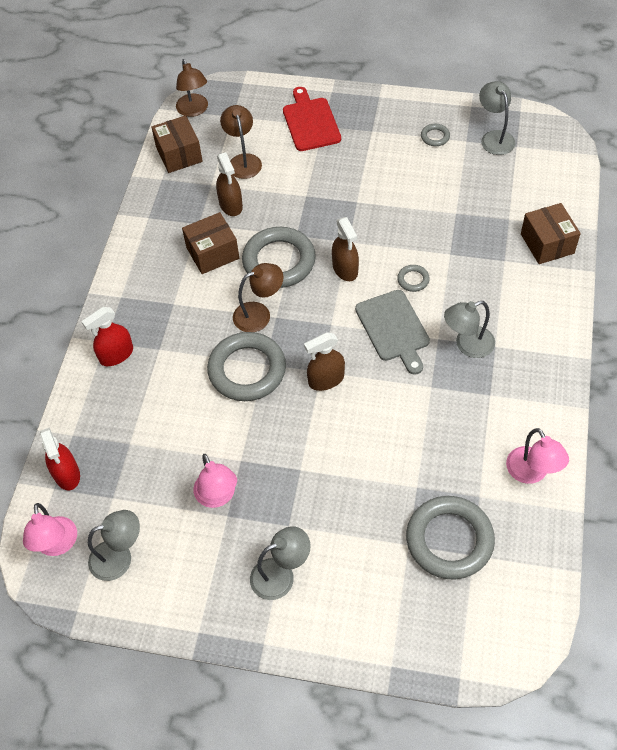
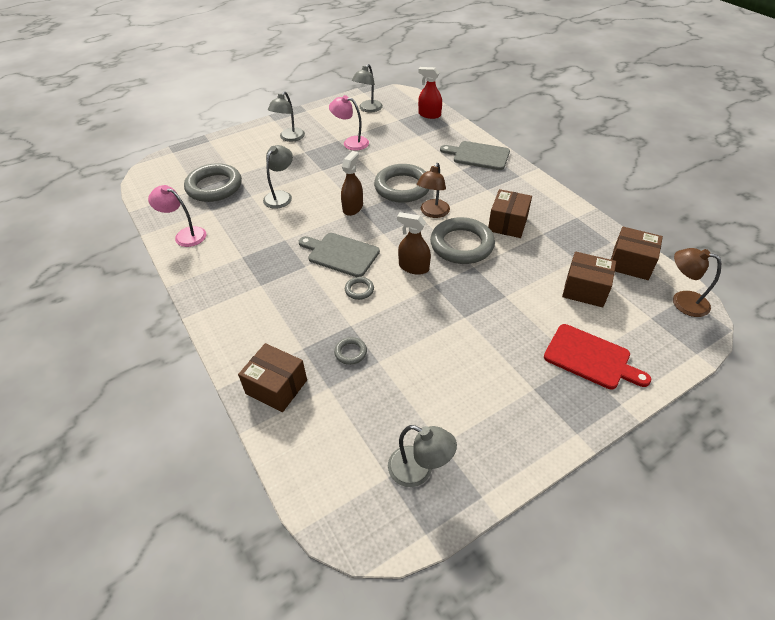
camera: 135 degrees right, 10 degrees down
pink lamp [23,503,77,556] -> none
red spray bottle [81,307,133,366] -> grey cutting board [440,141,510,170]
brown spray bottle [216,152,243,216] -> none
brown lamp [220,105,262,179] -> brown box [562,252,616,307]
grey ring [421,124,450,146] -> grey ring moved to [334,337,367,365]
grey lamp [444,301,495,358] -> grey lamp moved to [263,145,293,209]

